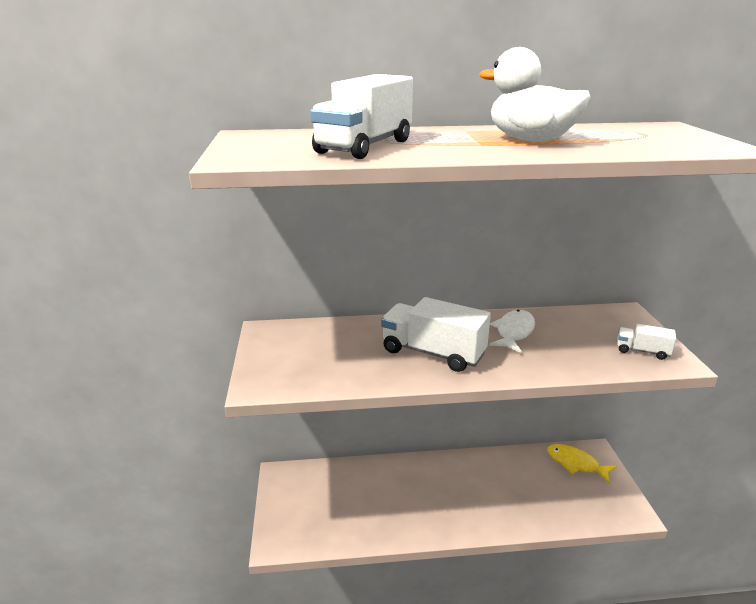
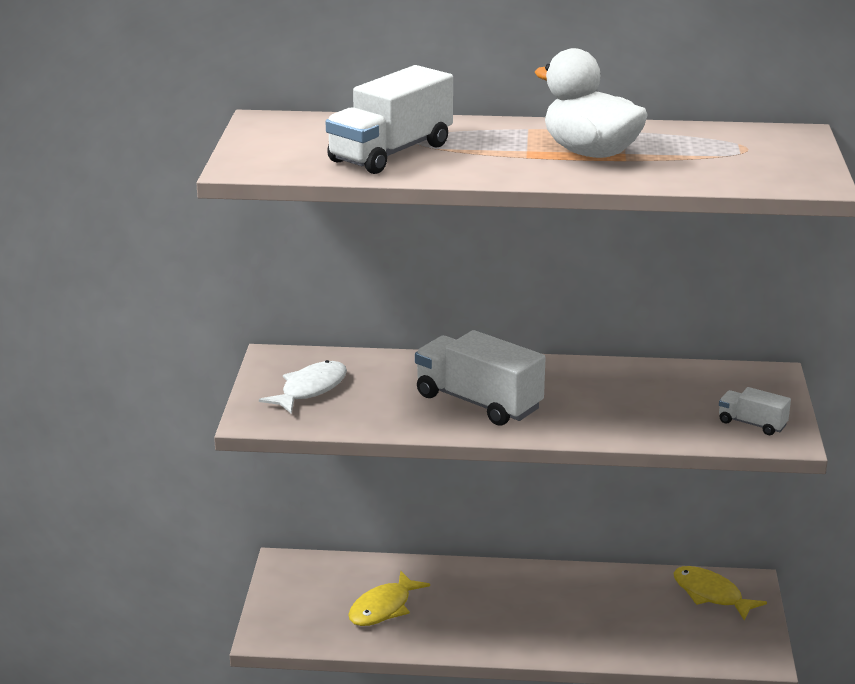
camera: 10 degrees right, 0 degrees up
white fish [489,310,535,353] -> white fish moved to [259,360,347,414]
none -> yellow fish [348,571,430,626]

